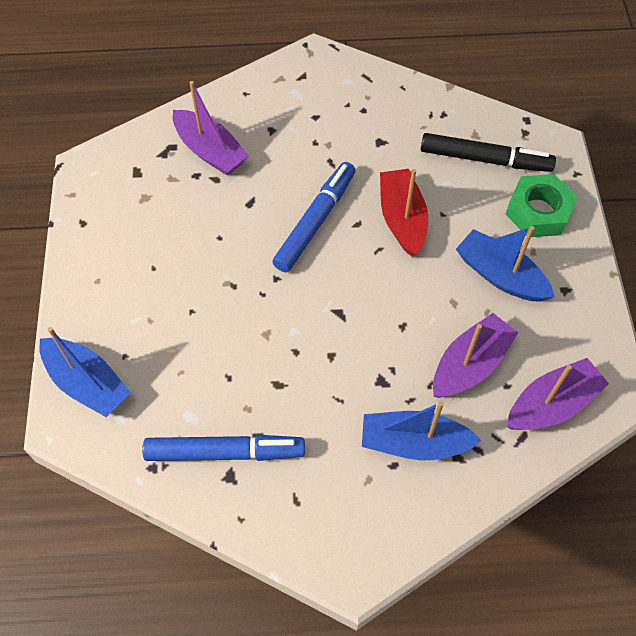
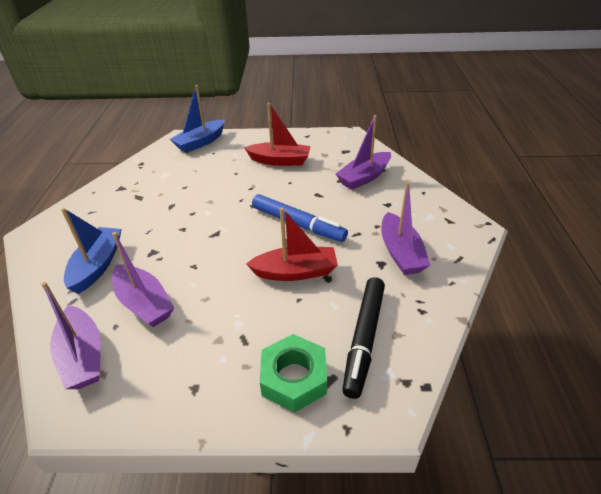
camera: 95 degrees right, 20 degrees down
blue marker [142,435,305,461] -> none
blue boat [456,226,555,302] -> none
none -> red boat [244,103,311,166]
none -> purple boat [381,182,430,275]

